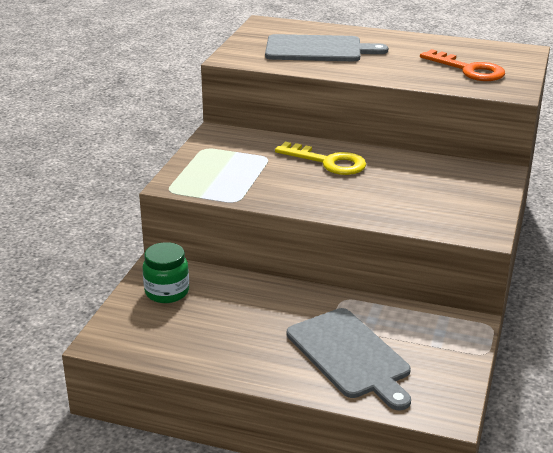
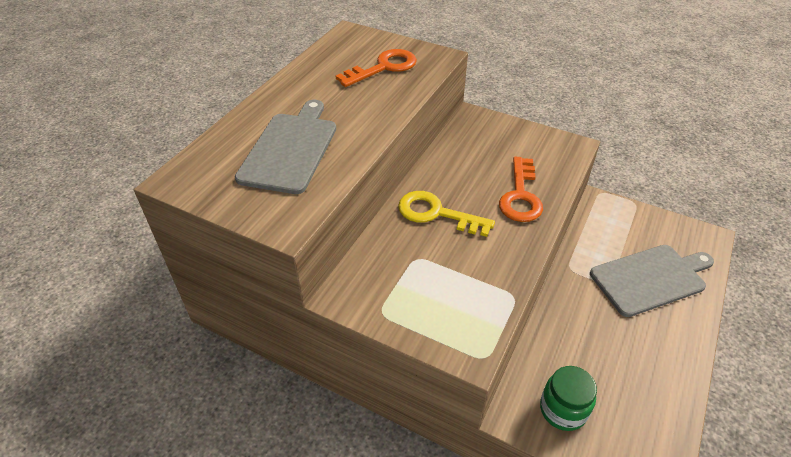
camera: 80 degrees left, 15 degrees up
yellow key [275,142,366,175] -> yellow key turned 105 degrees counterclockwise [398,191,495,237]
none -> orange key [499,157,543,222]

